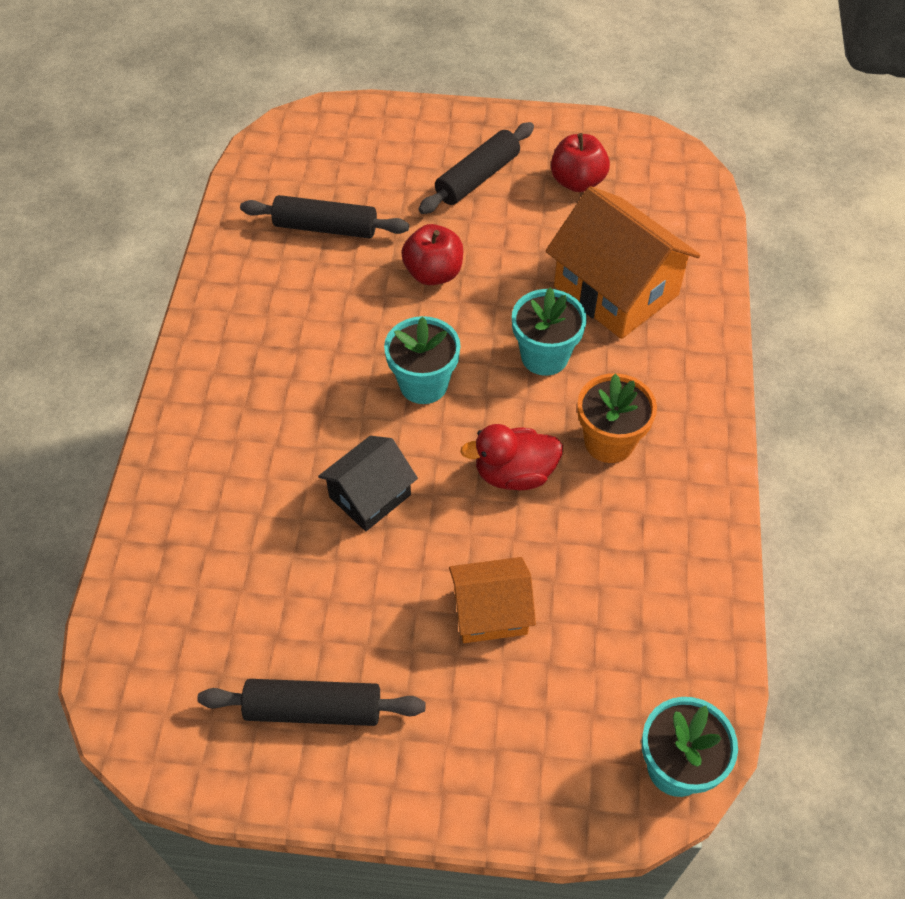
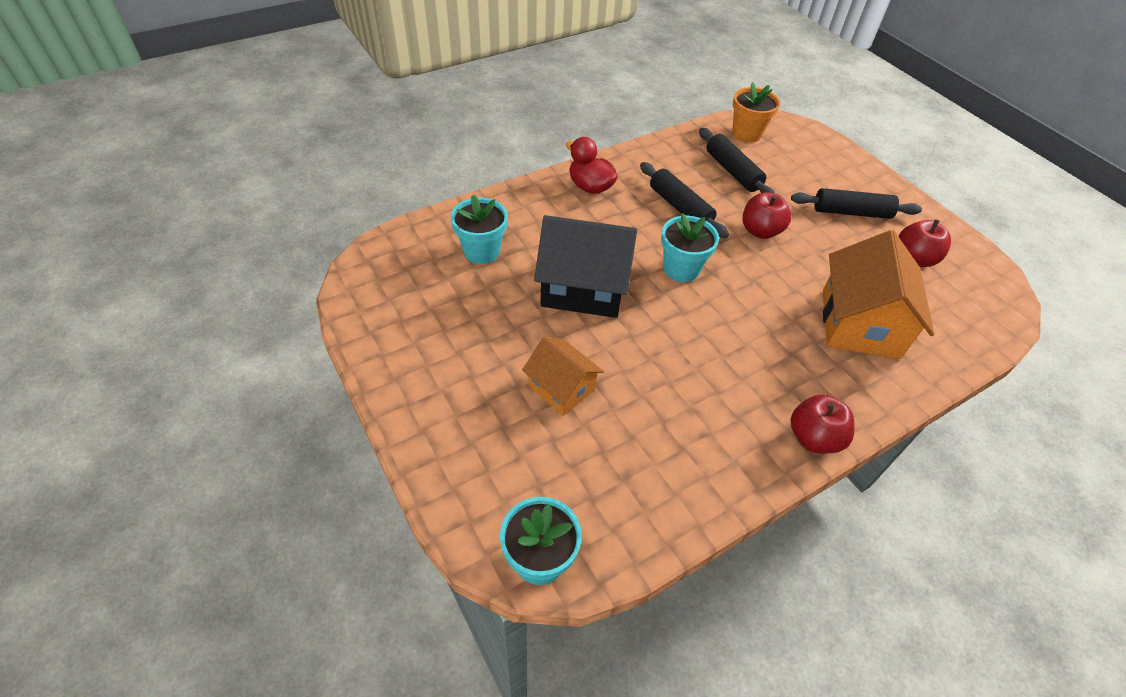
camera: 50 degrees right, 5 degrees down
black rolling pin [197,679,426,726] -> black rolling pin moved to [640,162,729,238]
black house [318,436,418,531] -> black house [534,215,637,318], size x1.72
red duck [460,424,563,490] -> red duck moved to [566,137,618,194]
turquoise flower pot [512,288,587,376] -> turquoise flower pot moved to [451,194,508,264]
orange flower pot [577,373,657,463] -> orange flower pot moved to [732,82,780,143]
none -> red apple [791,394,854,453]

